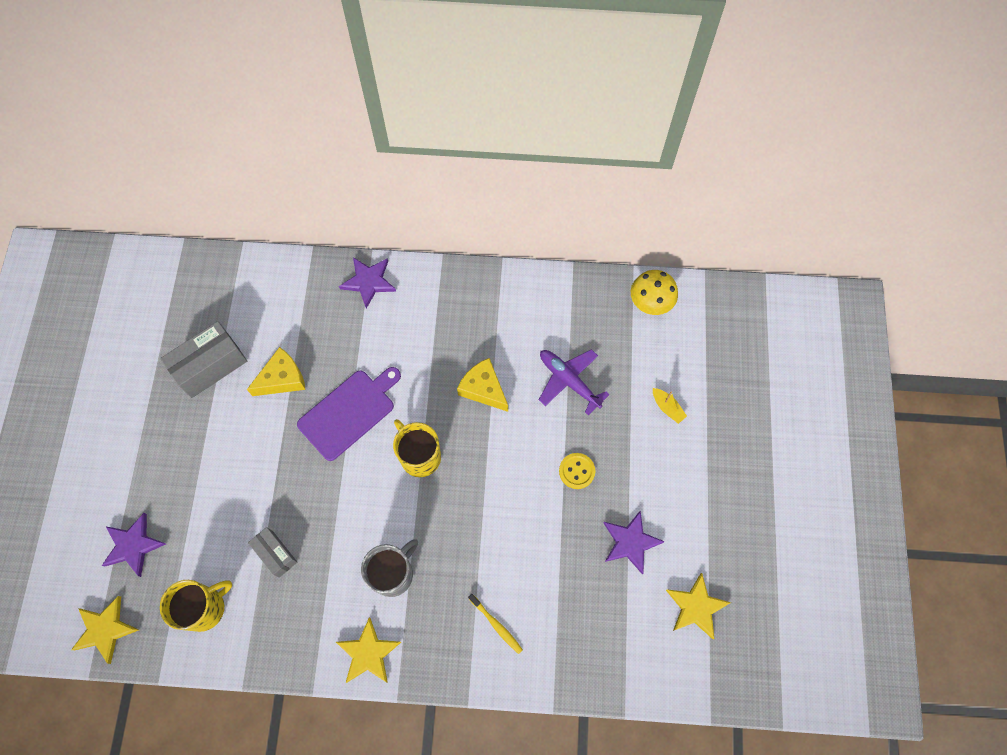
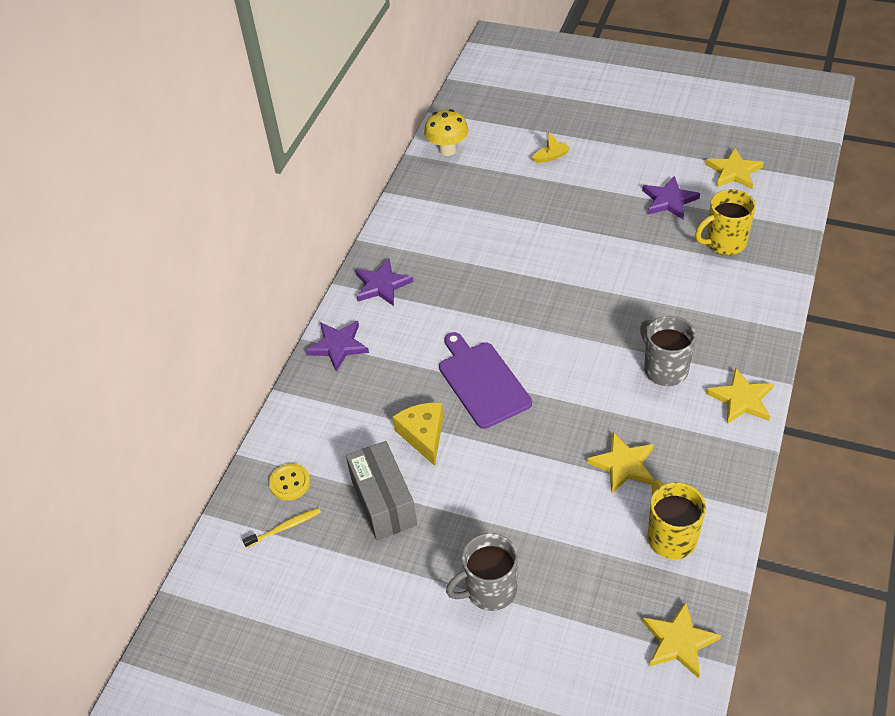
camera: 70 degrees left, 20 degrees down
purple star [102,513,166,577] -> purple star moved to [355,259,413,306]
grey box [248,527,297,578] -> yellow star [587,432,654,493]
yellow mug [393,419,441,477] -> yellow mug moved to [695,189,756,255]
yellow cheese [457,358,508,412] -> none
yellow toothbrush [468,594,523,654] -> yellow toothbrush moved to [242,508,321,548]
purple plane [539,349,610,415] -> none
yellow button [559,453,595,489] -> yellow button moved to [269,463,310,501]
none -> grey mug [446,533,518,611]

